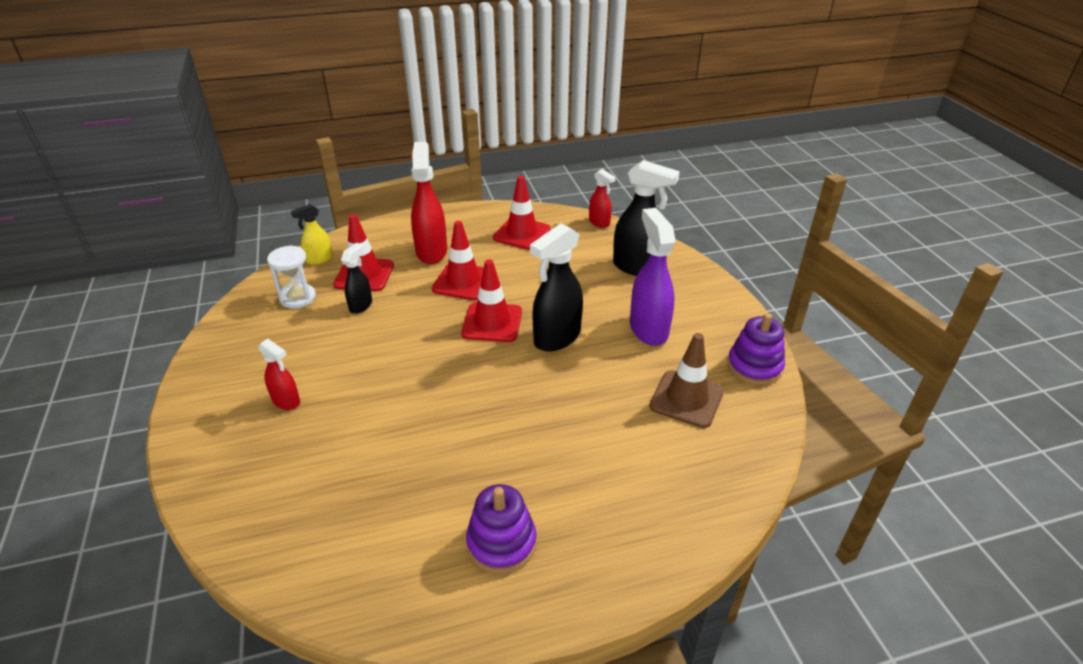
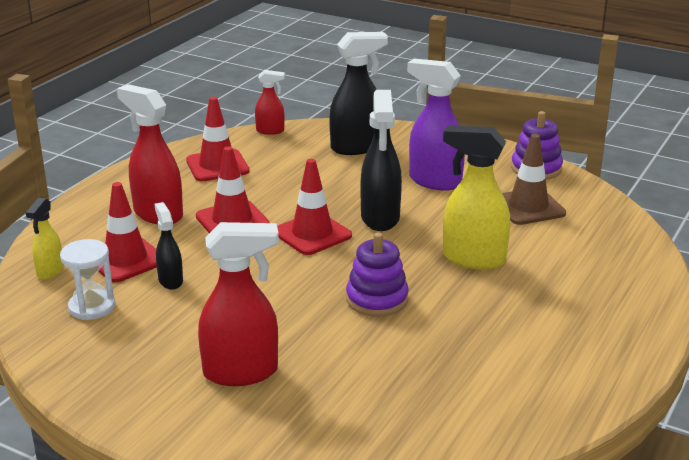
camera: 45 degrees left, 10 degrees down
red spray bottle [258,339,300,410] -> red spray bottle [198,222,279,386], size x1.81
purple stacking toy [466,484,536,573] -> purple stacking toy moved to [346,233,409,317]
none -> yellow spray bottle [443,125,510,270]

